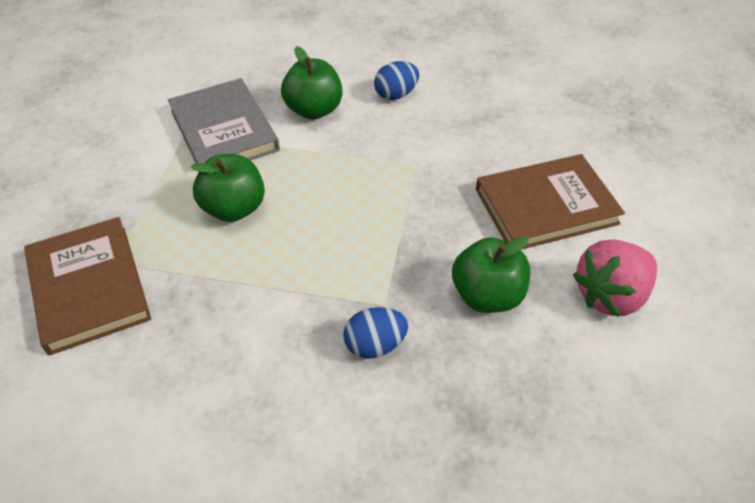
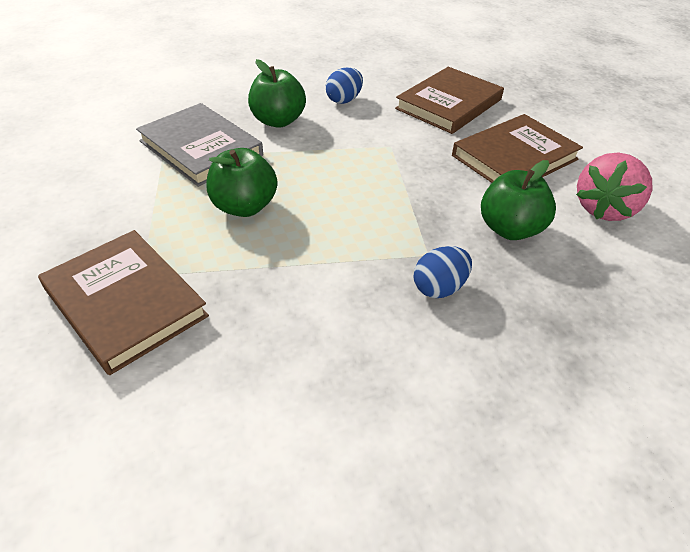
camera: 20 degrees left, 5 degrees down
none -> brown book [395,67,504,134]

